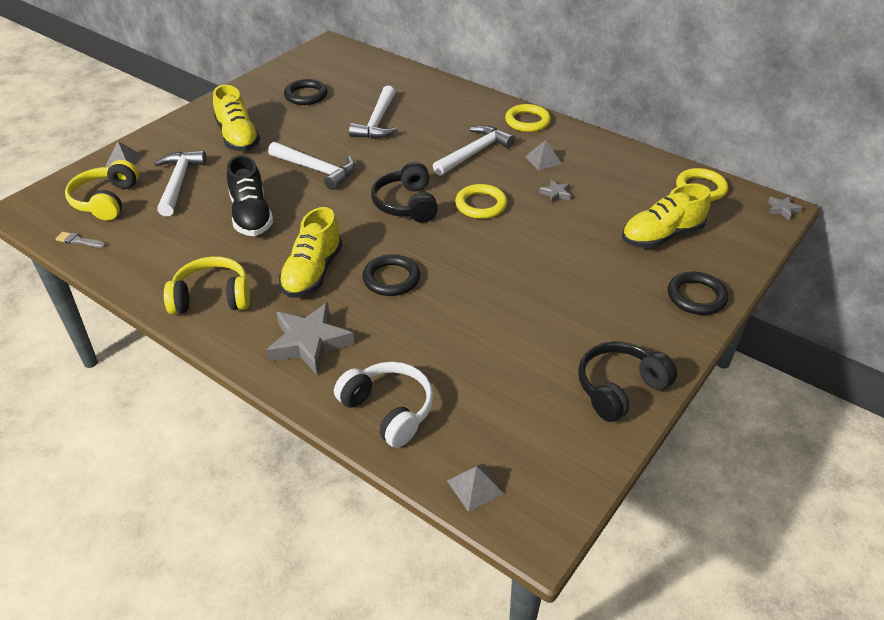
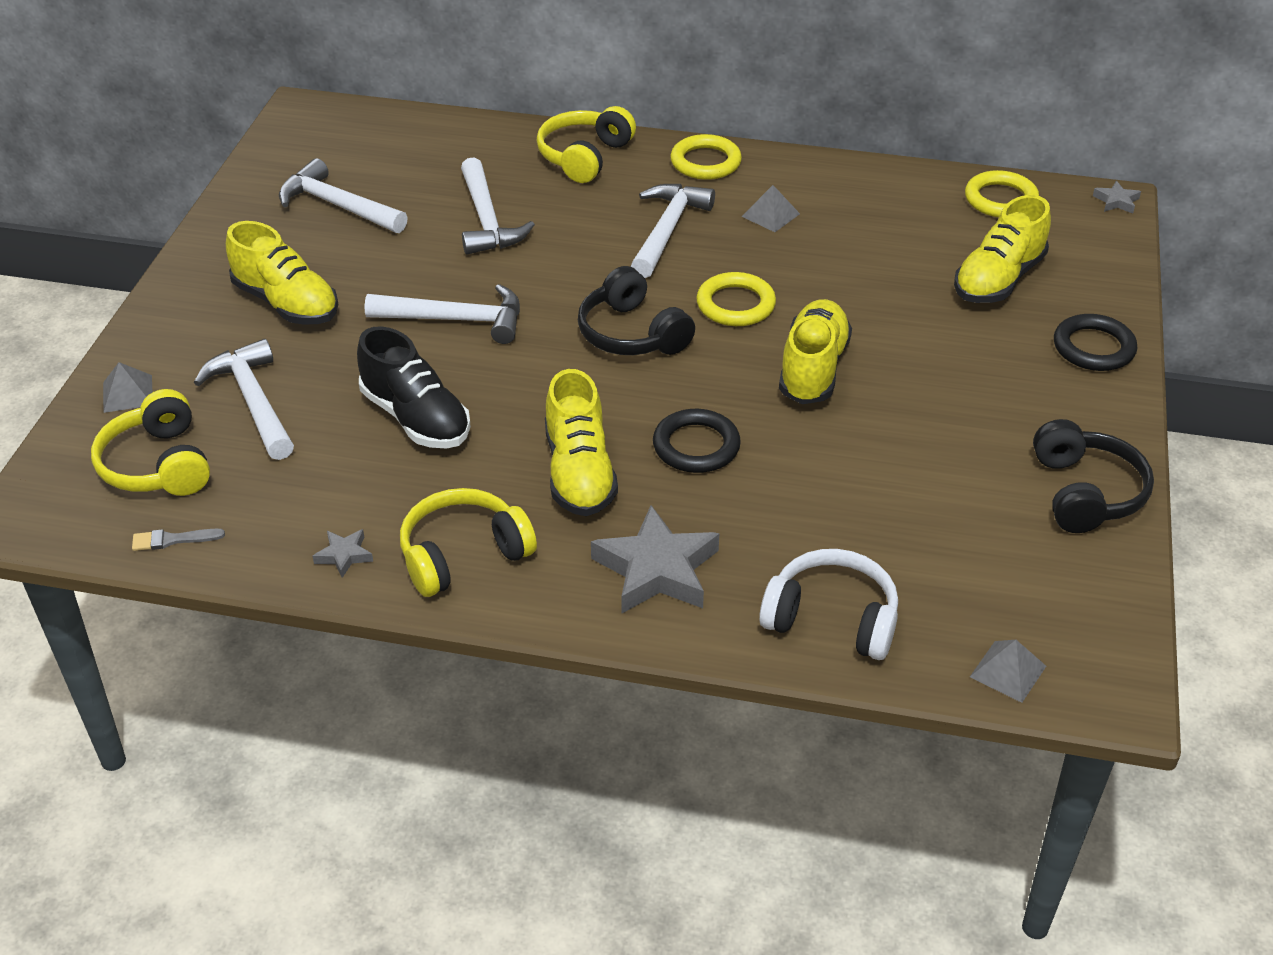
camera: 25 degrees left, 0 degrees up
black ring [284,79,328,105] -> white hammer [279,158,408,233]
grey star [539,180,571,203] -> grey star moved to [312,529,373,578]
black headphones [578,341,678,422] -> black headphones turned 150 degrees clockwise [1033,419,1154,533]
none -> yellow headphones [536,106,636,183]
none -> yellow shoe [779,299,852,404]

